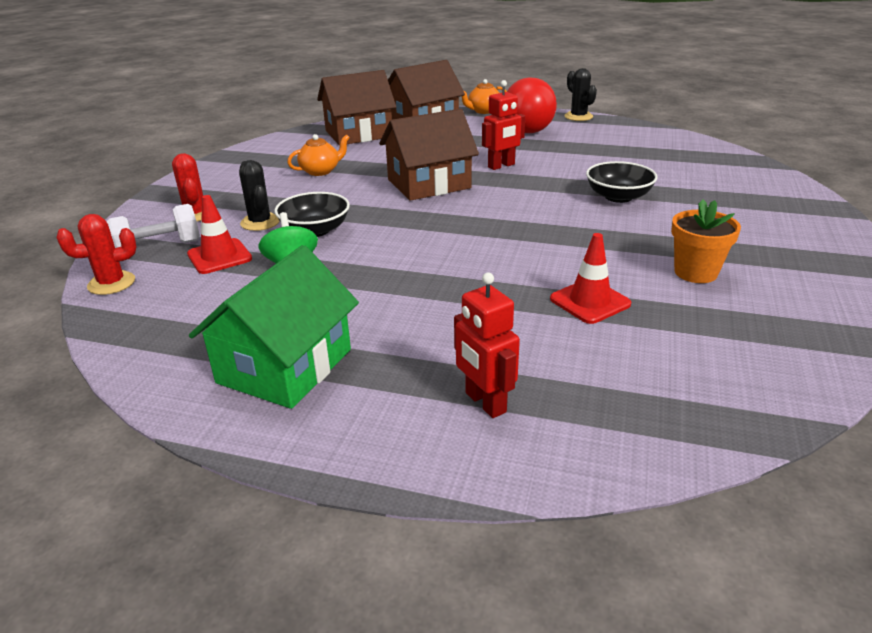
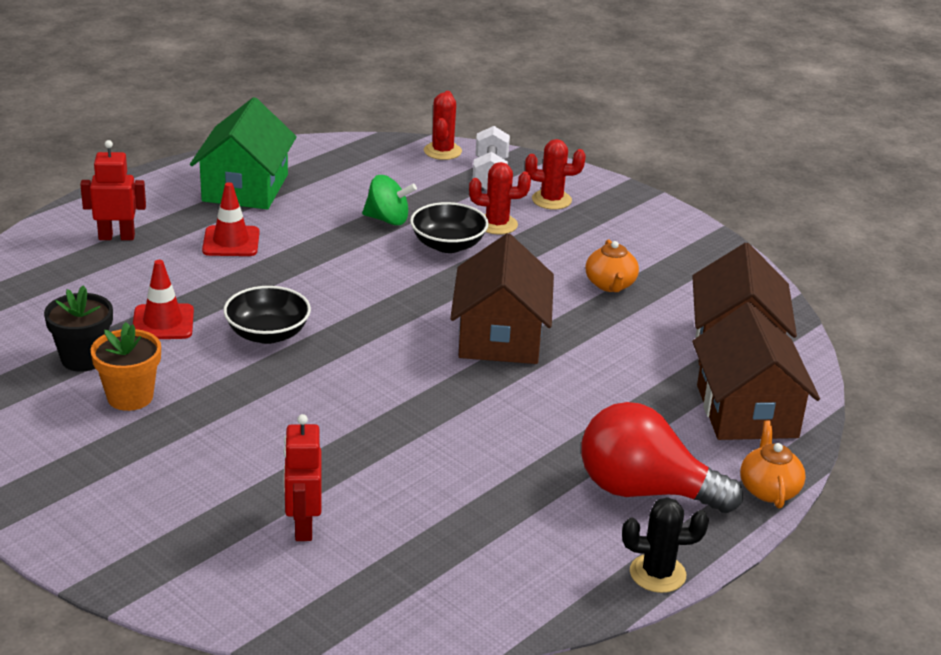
camera: 115 degrees right, 0 degrees up
red traffic cone [187,195,252,274] -> red traffic cone moved to [202,182,260,256]
green house [189,245,359,409] -> green house turned 45 degrees clockwise [190,97,297,209]
black cactus [239,160,279,231] -> red cactus [469,162,531,235]
red robot [482,80,525,170] -> red robot moved to [284,414,322,541]
black bowl [586,161,658,203] -> black bowl moved to [223,286,311,344]
none -> black flower pot [44,285,113,372]

